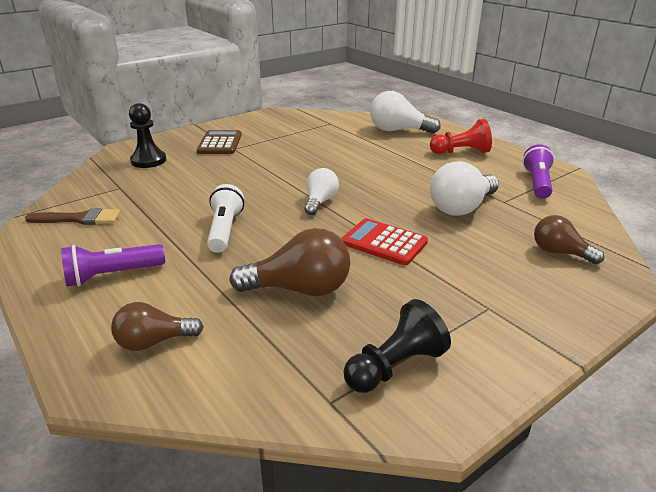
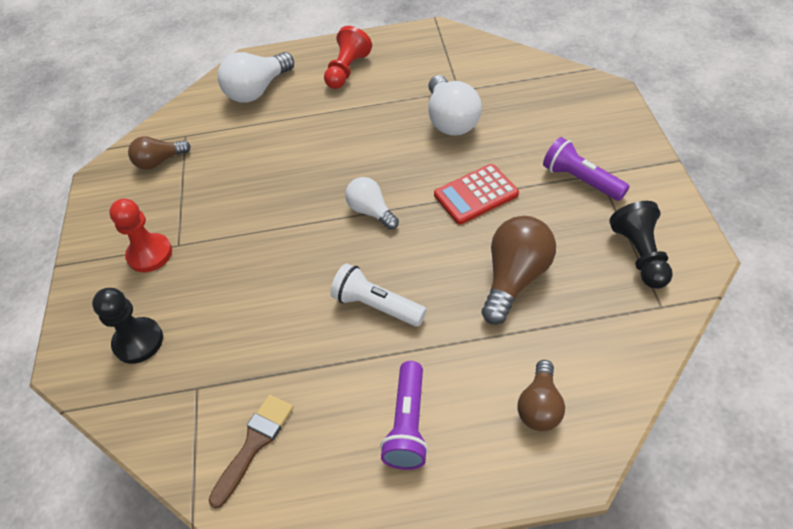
camera: 55 degrees left, 20 degrees up
brown calculator [197,130,242,154] -> red pawn [109,199,172,272]
purple flashlight [522,145,554,199] -> purple flashlight moved to [543,137,629,201]
brown light bulb [534,215,604,264] -> brown light bulb moved to [128,136,191,170]

